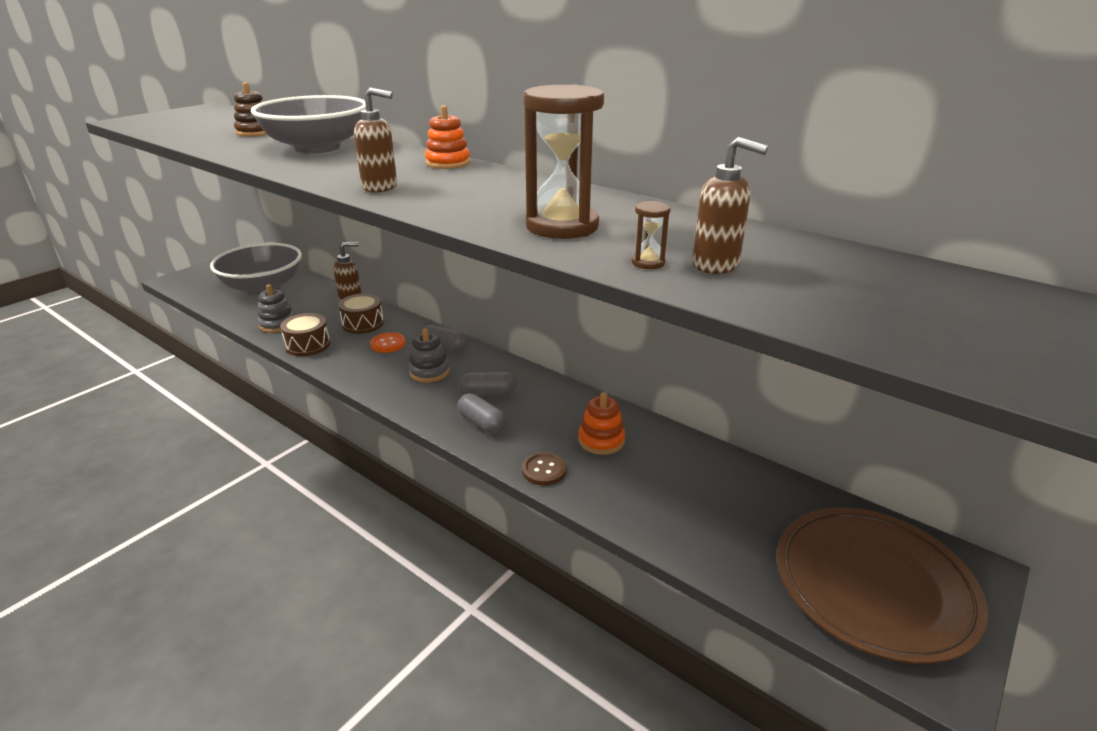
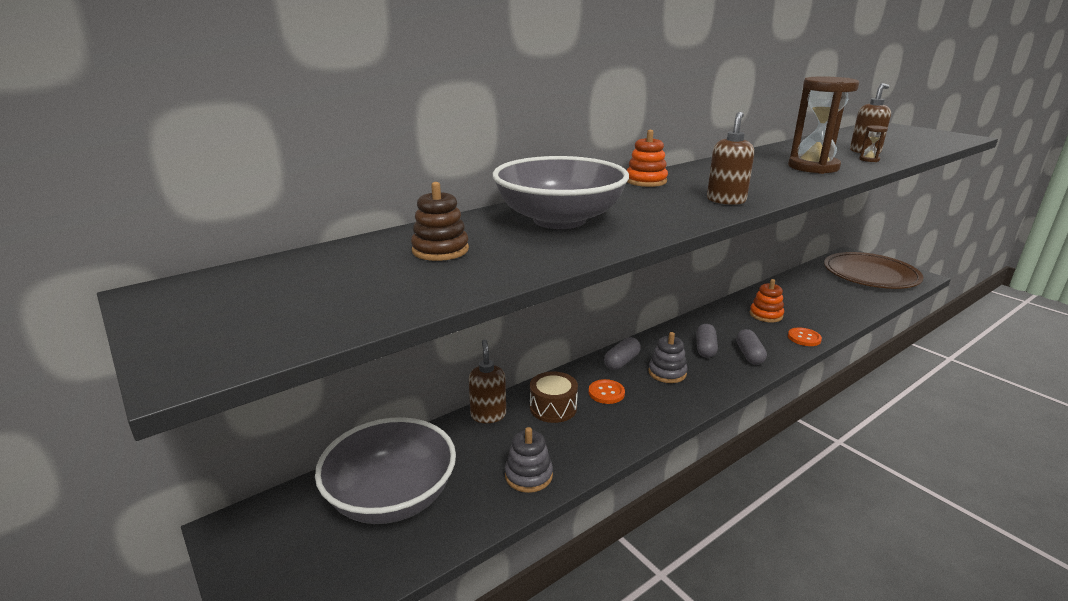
camera: 75 degrees left, 5 degrees down
brown drum [280,313,330,356] -> none
grey capsule [457,393,507,434] -> grey capsule turned 60 degrees counterclockwise [736,329,767,365]
brown button [522,452,567,486] -> orange button [788,327,822,346]

